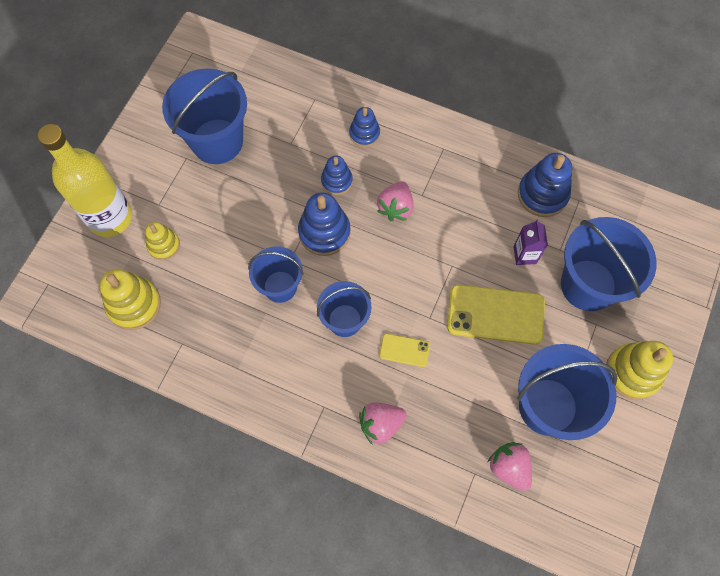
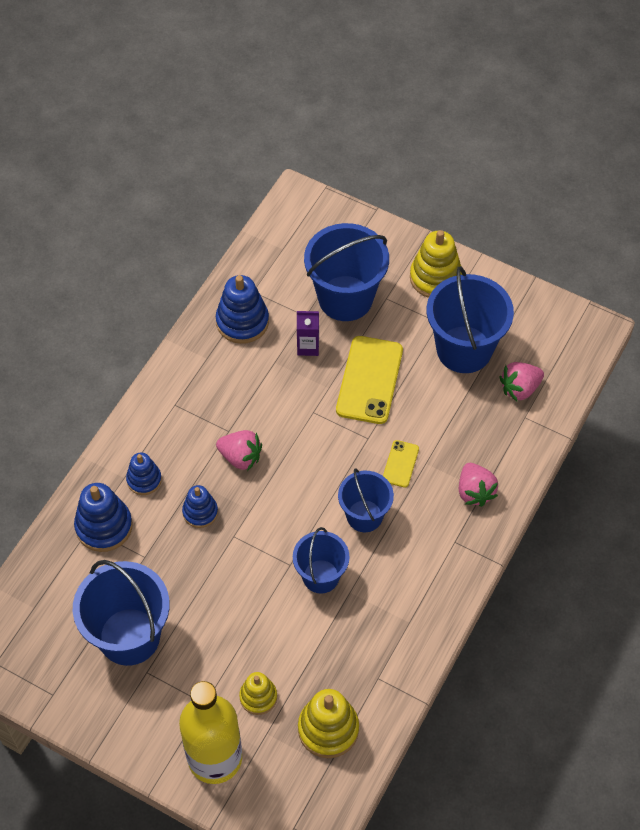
camera: 85 degrees left, 10 degrees down
blue stacking toy [298,192,351,256] -> blue stacking toy moved to [74,483,132,552]

